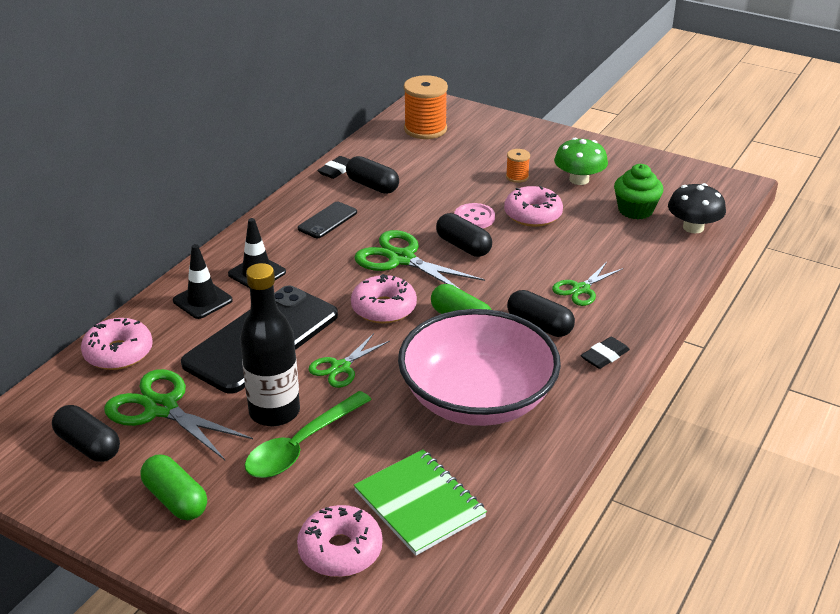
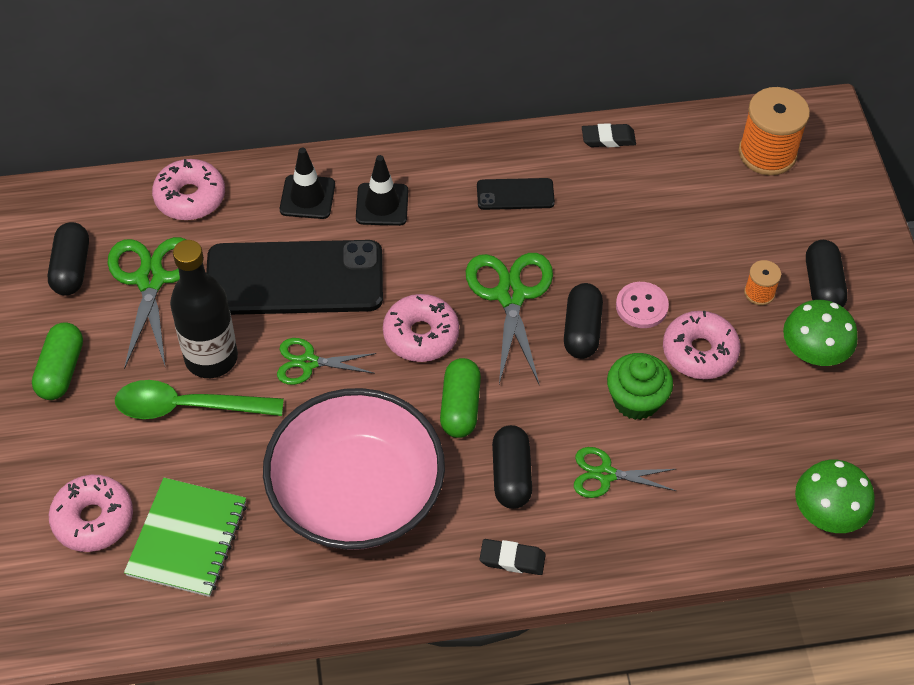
camera: 50 degrees right, 20 degrees up
black capsule [346,156,399,194] -> black capsule moved to [806,240,848,307]
green cupcake [614,164,664,219] -> green cupcake moved to [607,353,673,420]
black mushroom [668,183,726,234] -> green mushroom [795,460,875,533]

